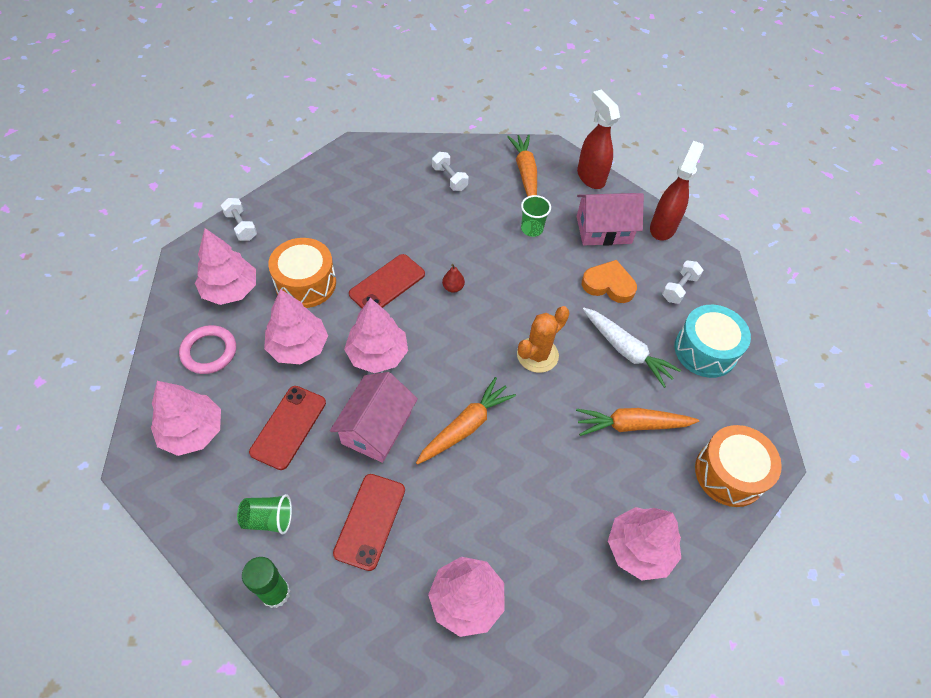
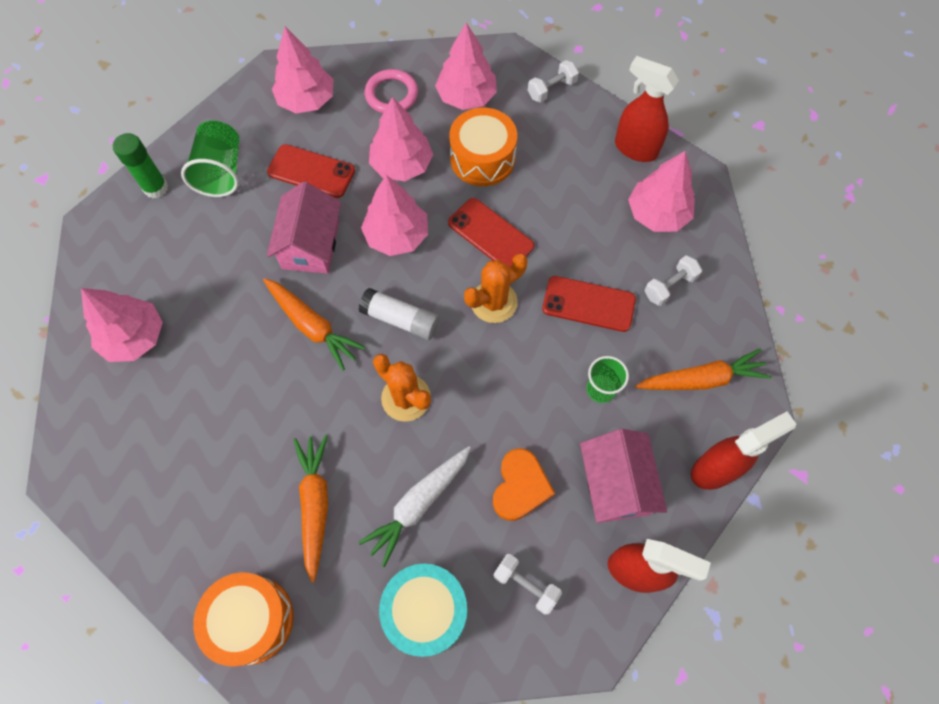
camera: 90 degrees right, 10 degrees up
green cup [237,494,292,534] -> green cup [181,121,239,197], size x1.54
pink house [330,372,418,463] -> pink house turned 75 degrees clockwise [267,182,341,274]
red phone [333,474,405,571] -> red phone moved to [542,276,636,332]
red pear [442,264,465,293] -> orange cactus [464,254,527,323]
pink tree [608,507,681,580] -> pink tree moved to [628,151,695,232]
none -> white glue stick [359,288,439,340]
none -> red spray bottle [615,56,679,162]

